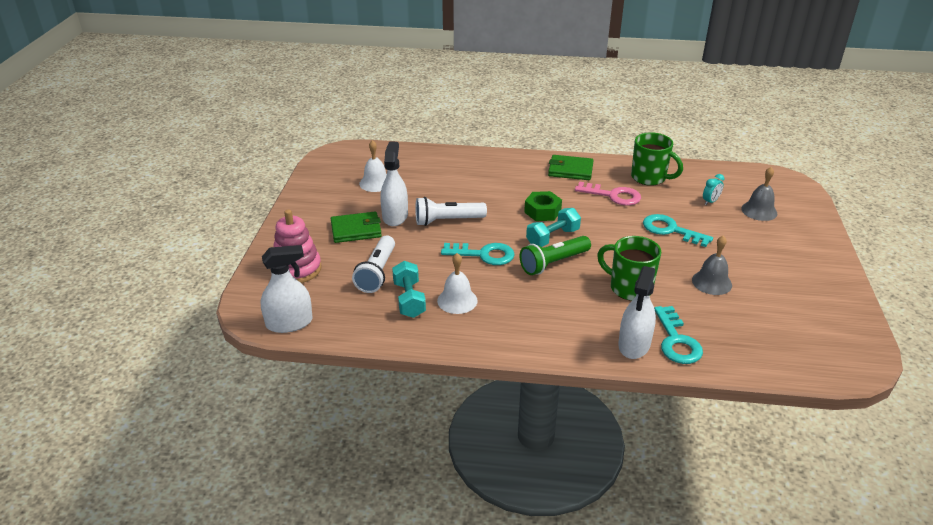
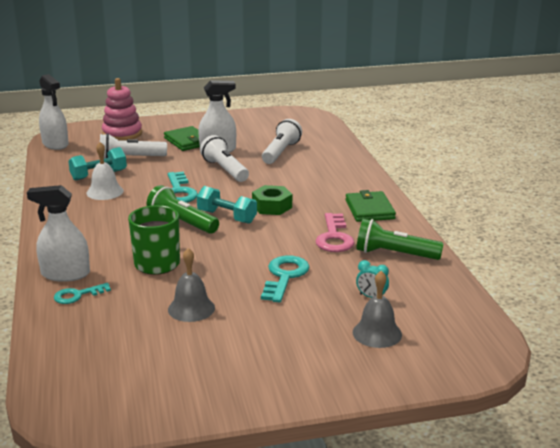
camera: 70 degrees right, 10 degrees down
white bell [359,140,387,192] -> none
green mug [631,132,683,186] -> green flashlight [356,219,444,260]
turquoise key [654,306,703,364] -> turquoise key [54,283,111,304], size x0.63
none -> white flashlight [262,119,302,164]

